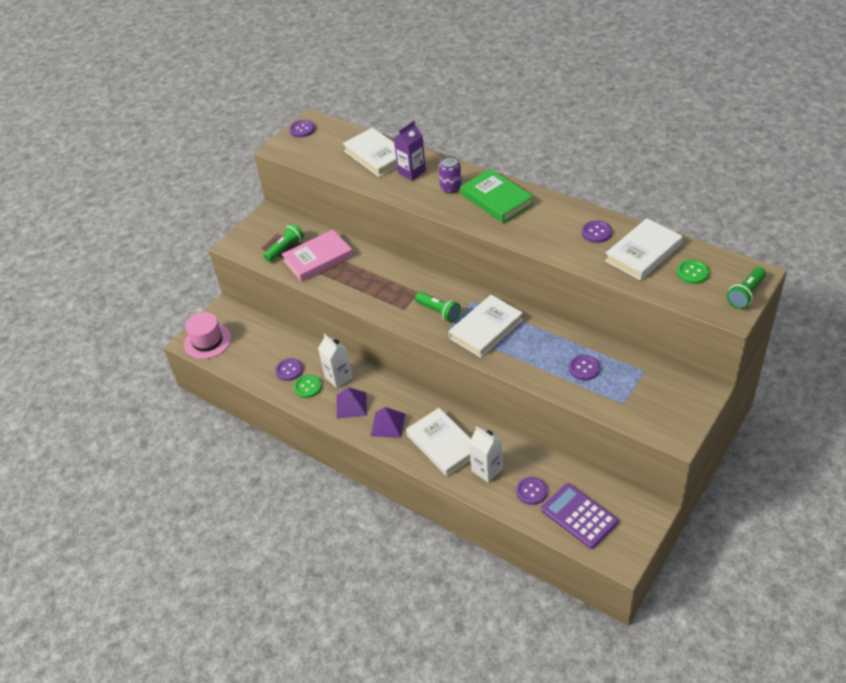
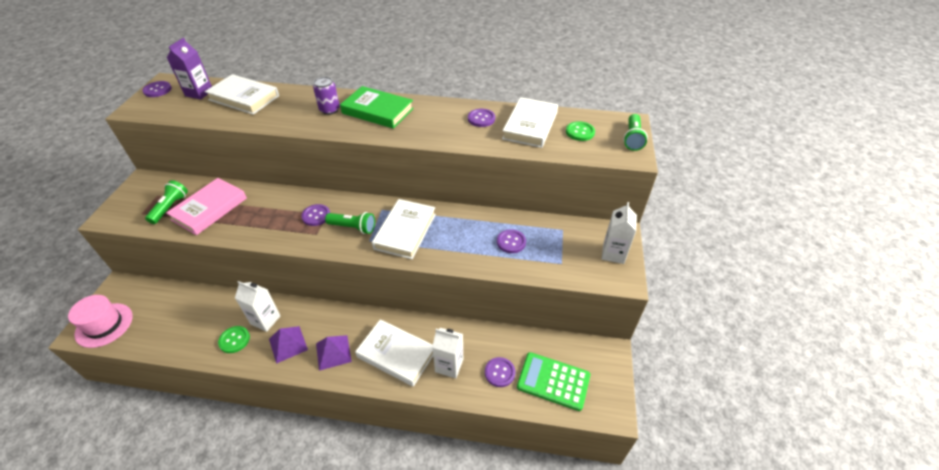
camera: 30 degrees left, 0 degrees up
purple button [275,358,303,381] -> purple button moved to [301,204,330,226]
purple carton [394,121,426,181] -> purple carton moved to [167,38,212,99]
purple calculator [541,483,619,549] -> green calculator [517,352,590,411]
none -> white carton [602,202,637,264]

